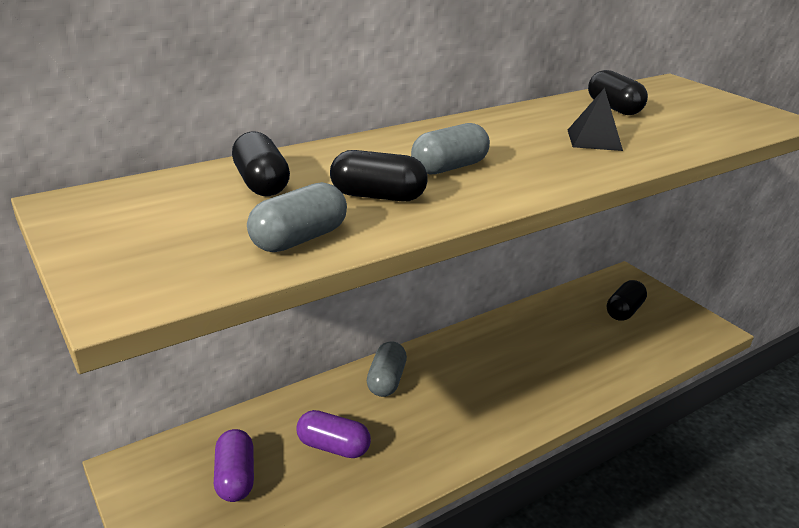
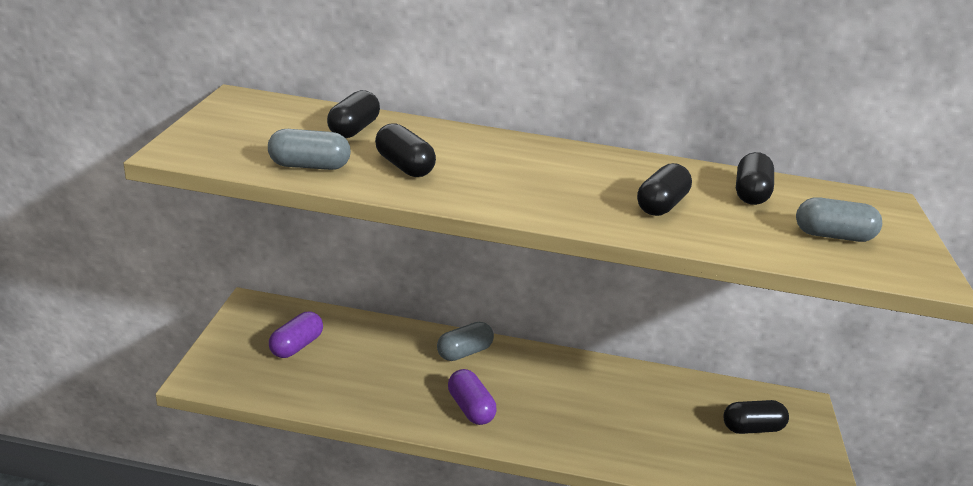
camera: 40 degrees right, 0 degrees up
purple capsule [297,410,371,458] -> purple capsule moved to [448,369,497,425]
grey capsule [411,123,490,174] -> grey capsule moved to [796,198,882,242]
black pyramid [568,88,623,151] -> black capsule [637,163,692,216]

